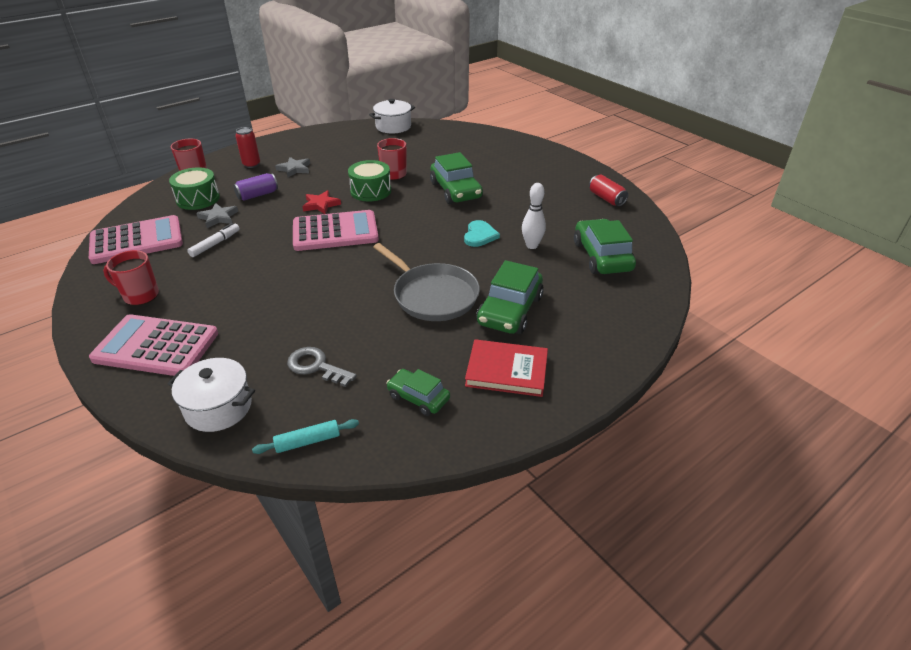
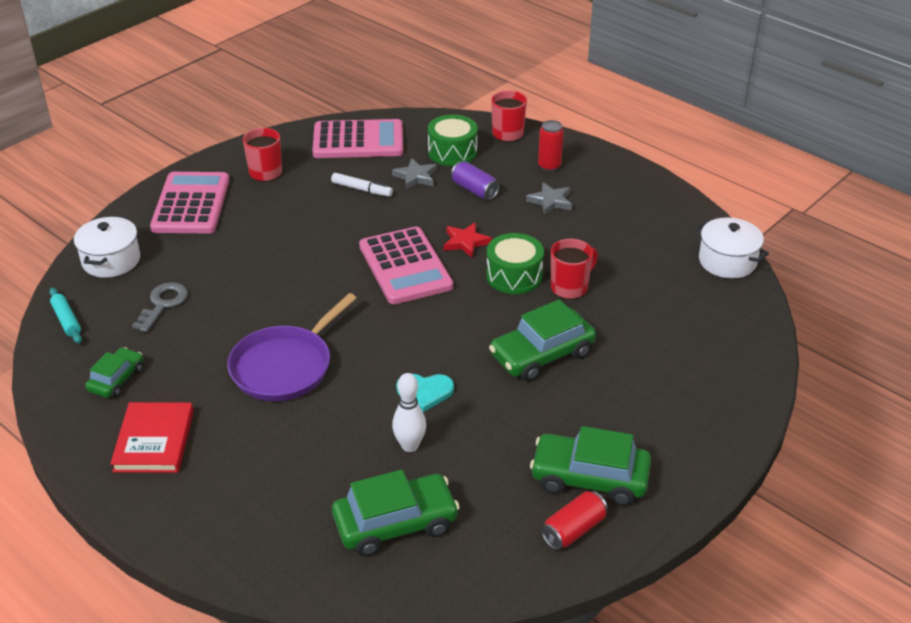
camera: 80 degrees right, 0 degrees up
pink calculator [89,215,183,264] -> pink calculator turned 60 degrees counterclockwise [312,119,403,158]
grey pan [373,243,480,321] -> purple pan [227,293,357,401]
green car [476,260,544,334] -> green car moved to [530,426,651,506]

